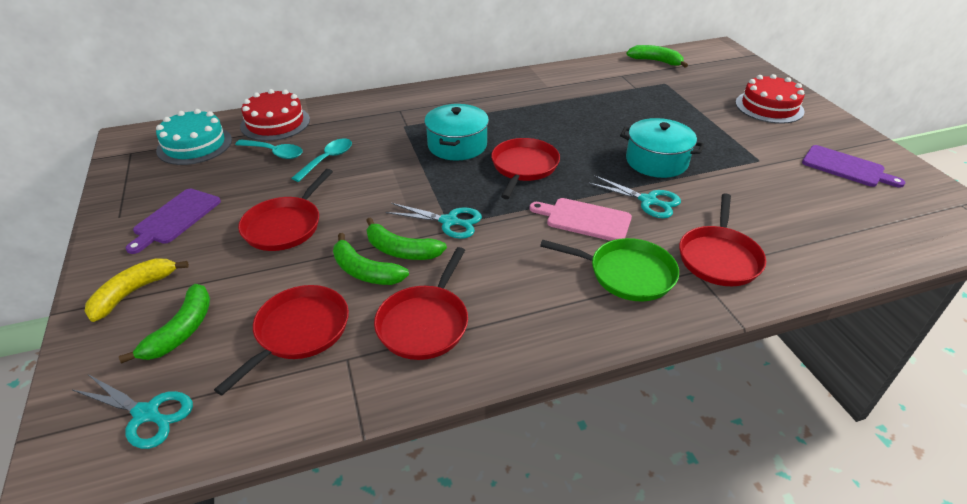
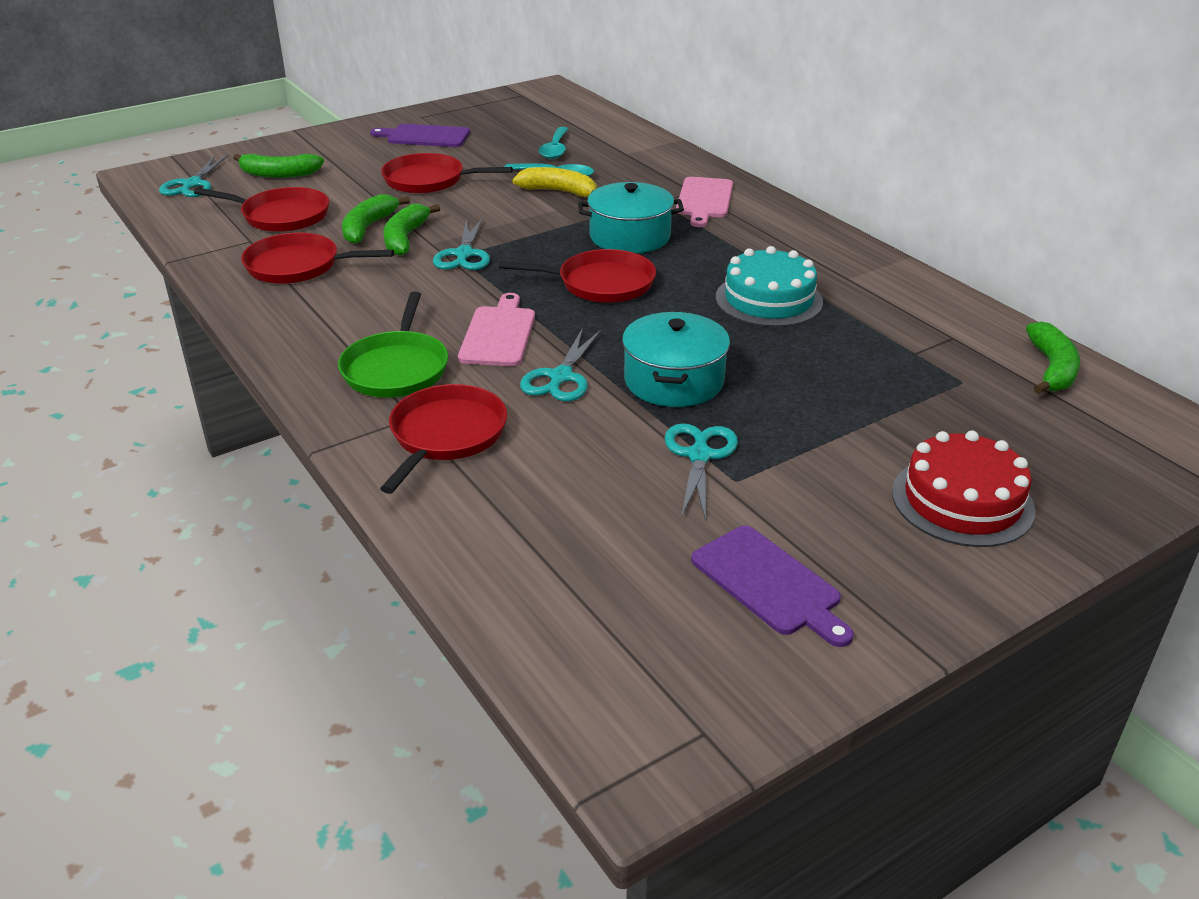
camera: 75 degrees right, 5 degrees down
yellow banana [85,258,189,322] -> yellow banana moved to [512,167,597,197]
turquoise cake [156,109,232,165] -> turquoise cake moved to [716,246,823,327]
red cake [240,89,310,141] -> none
red pan [679,193,766,286] -> red pan turned 105 degrees clockwise [380,384,507,494]
purple cutting board [802,145,905,188] -> purple cutting board turned 60 degrees counterclockwise [691,526,854,647]
none -> turquoise scissors [665,423,738,521]
none -> pink cutting board [676,177,733,227]

